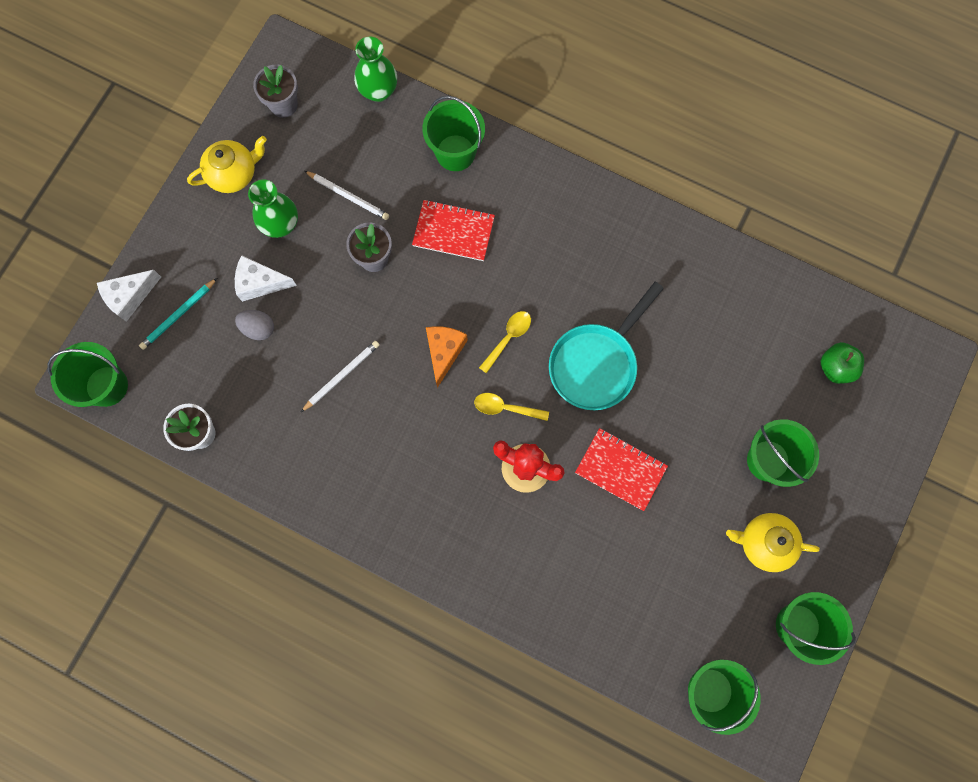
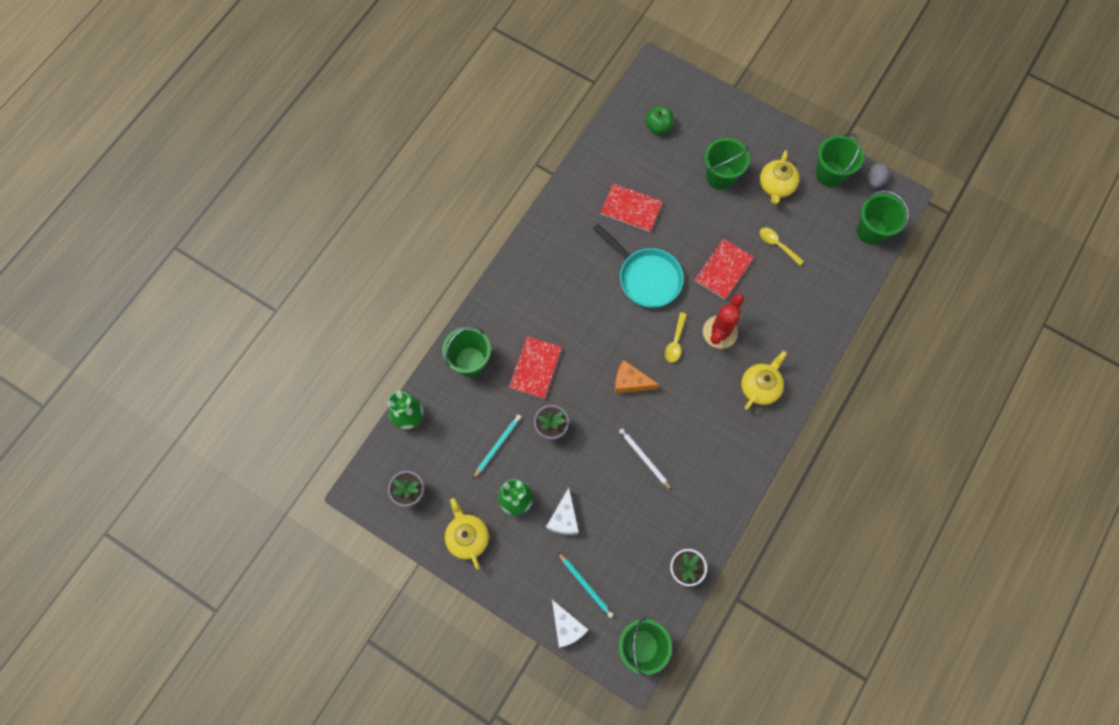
camera: 85 degrees left, 5 degrees down
grey egg [235,310,274,340] -> grey egg moved to [867,163,889,188]
white pencil [305,171,389,220] -> turquoise pencil [473,414,521,479]
yellow spoon [479,311,531,374] -> yellow spoon moved to [759,228,804,266]
none -> red notebook [601,183,663,232]
none -> yellow teapot [741,351,787,410]

